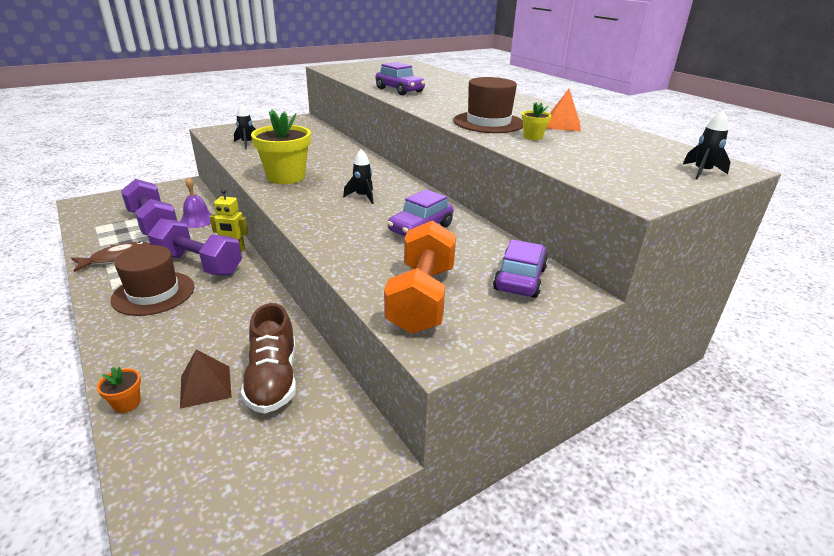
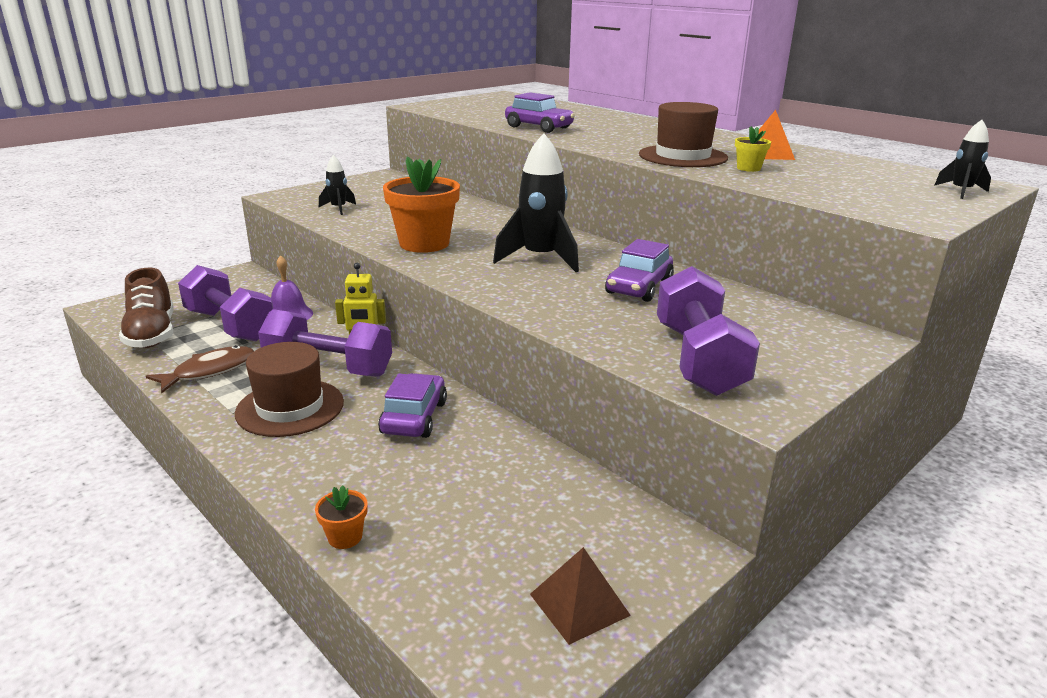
camera: 10 degrees left, 5 degrees down
brown pyramid [180,350,232,409] -> brown pyramid moved to [530,547,631,645]
brown shoe [241,303,296,414] -> brown shoe moved to [119,268,174,348]
yellow flower pot [251,110,311,184] -> orange flower pot [383,156,460,253]
black rocket [343,149,373,204] -> black rocket [493,133,579,272], size x1.94
orange dumbbell [384,220,456,334] -> purple dumbbell [657,266,760,396]
purple car [493,239,548,298] -> purple car moved to [378,373,447,438]

